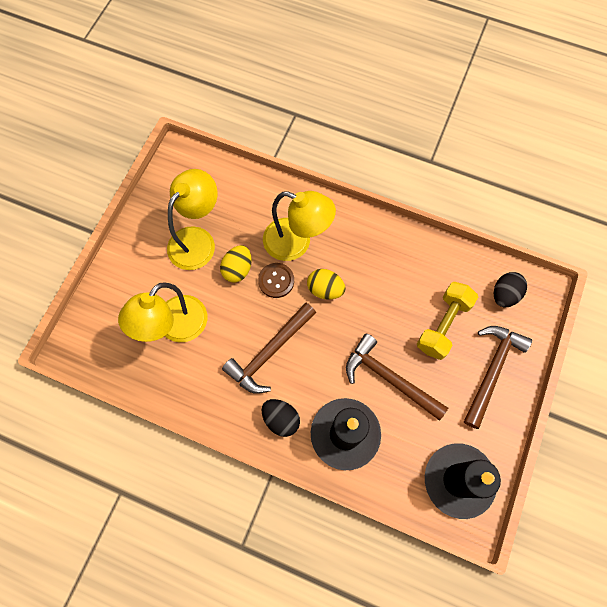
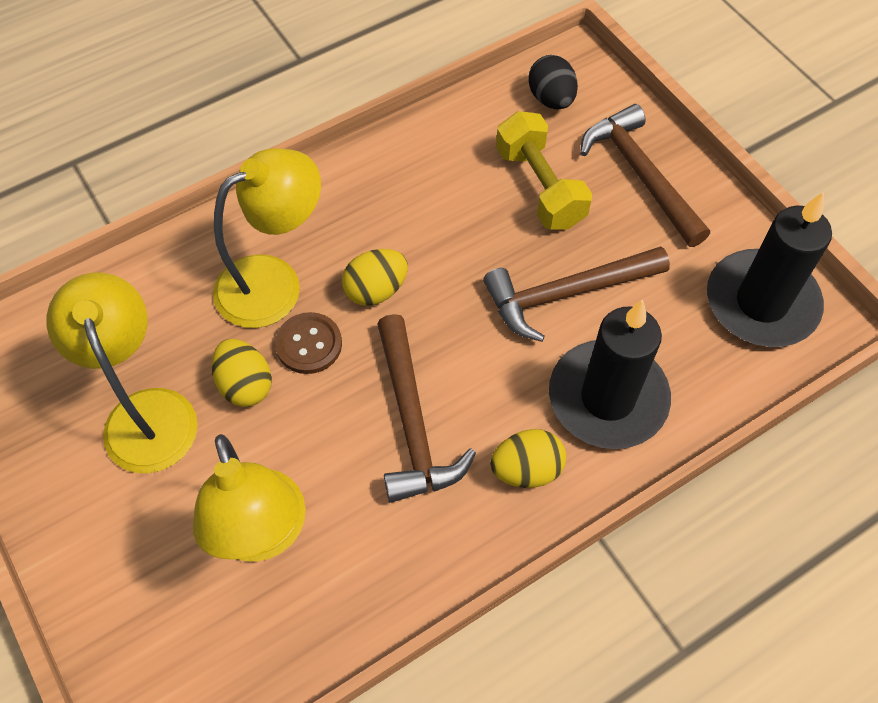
camera: 55 degrees left, 10 degrees down
black egg [262,399,300,437] -> yellow egg [490,429,566,488]

